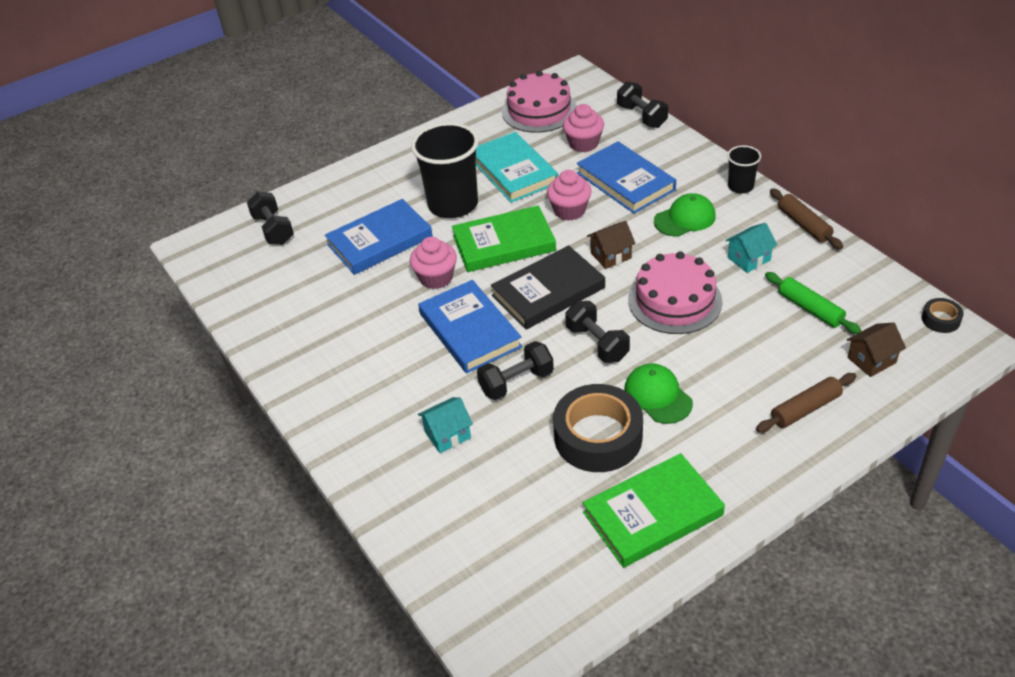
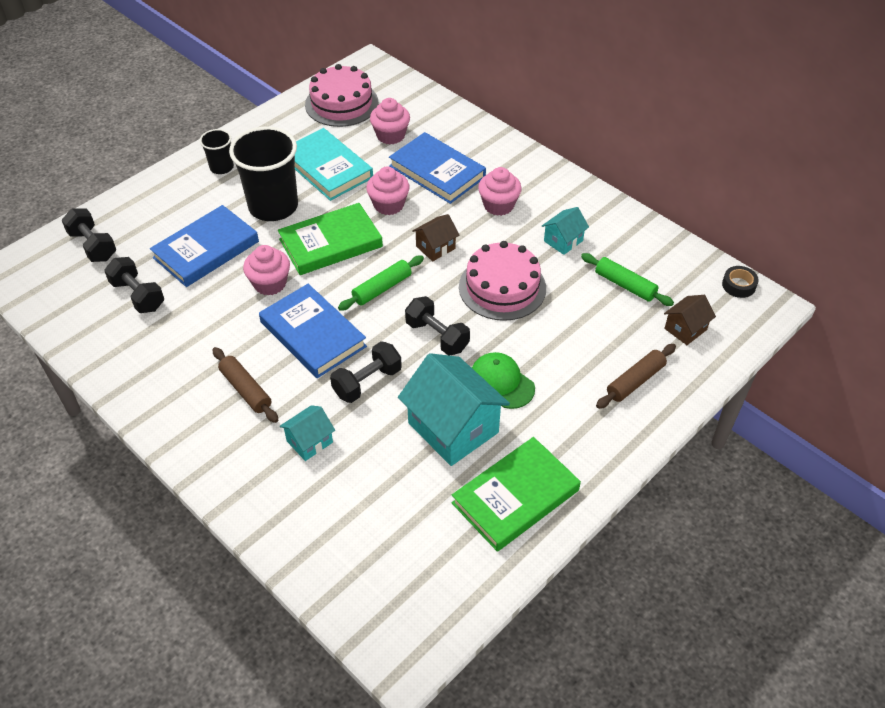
camera: 15 degrees left, 5 degrees up
black book [491,245,605,330] -> green rolling pin [338,255,424,311]
black tape [553,384,643,472] -> turquoise house [398,353,510,466]
black dumbbell [617,81,668,128] -> black dumbbell moved to [104,257,164,313]
green cap [654,193,716,237] -> pink cupcake [478,167,522,216]
black cup [727,145,761,193] -> black cup moved to [200,129,234,174]
brown rolling pin [770,188,843,249] -> brown rolling pin moved to [213,347,278,423]

